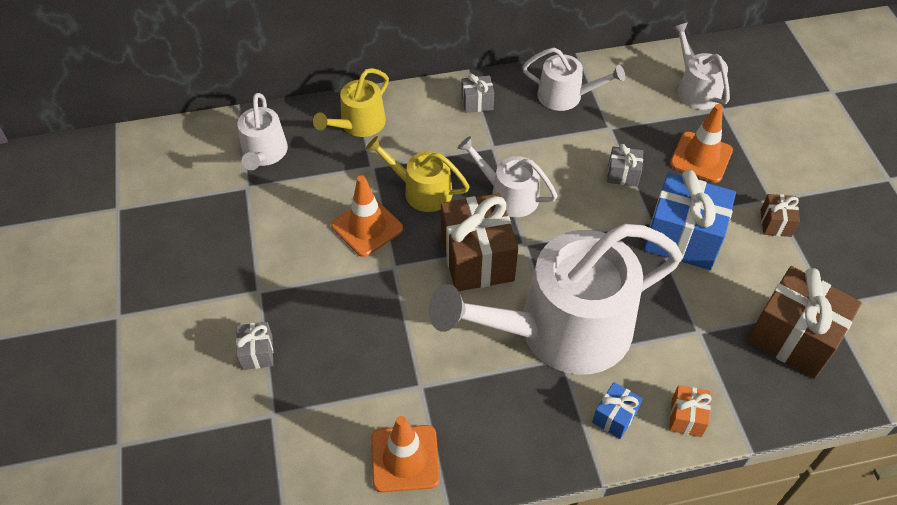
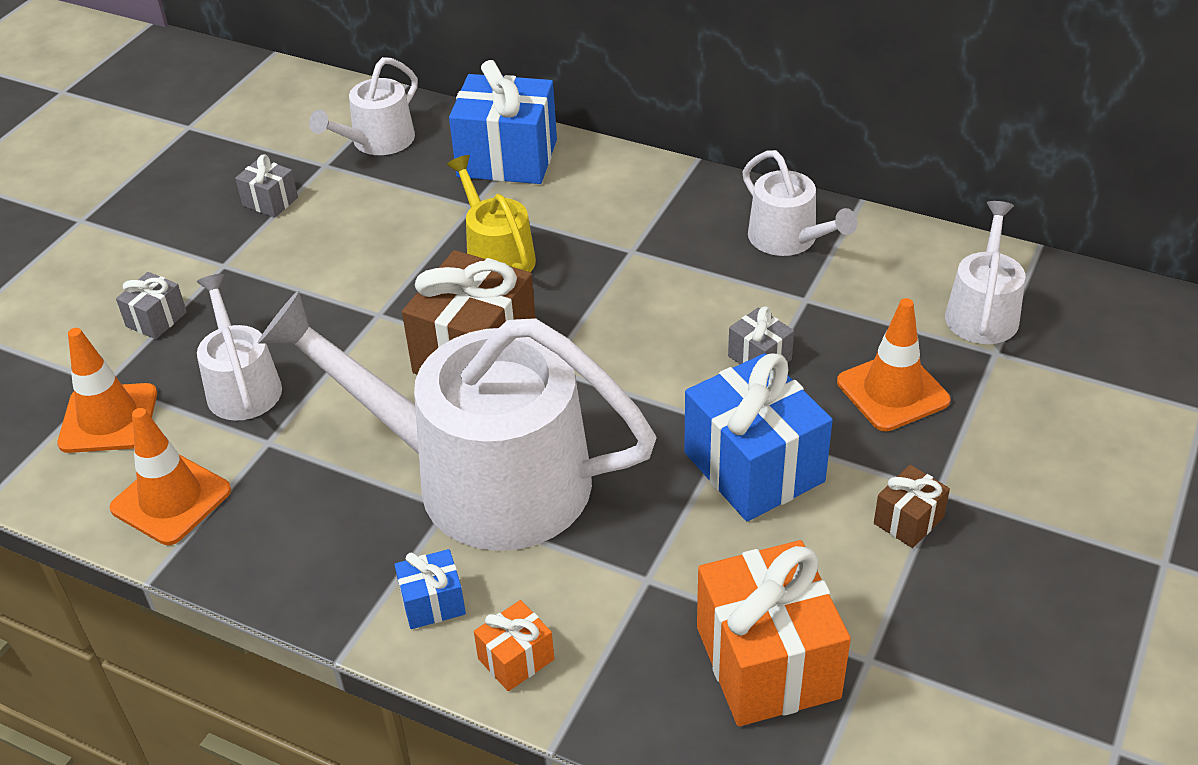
camera: 40 degrees right, 10 degrees down
yellow watering can [313,68,389,137] -> blue gift [449,60,557,184]
orange traffic cone [331,175,403,257] -> orange traffic cone moved to [57,328,157,453]
white watering can [457,136,557,217] -> white watering can moved to [197,274,282,421]
grey gift [461,73,494,113] -> grey gift moved to [235,154,298,217]
brown gift [747,266,862,379] -> orange gift [697,540,851,726]

